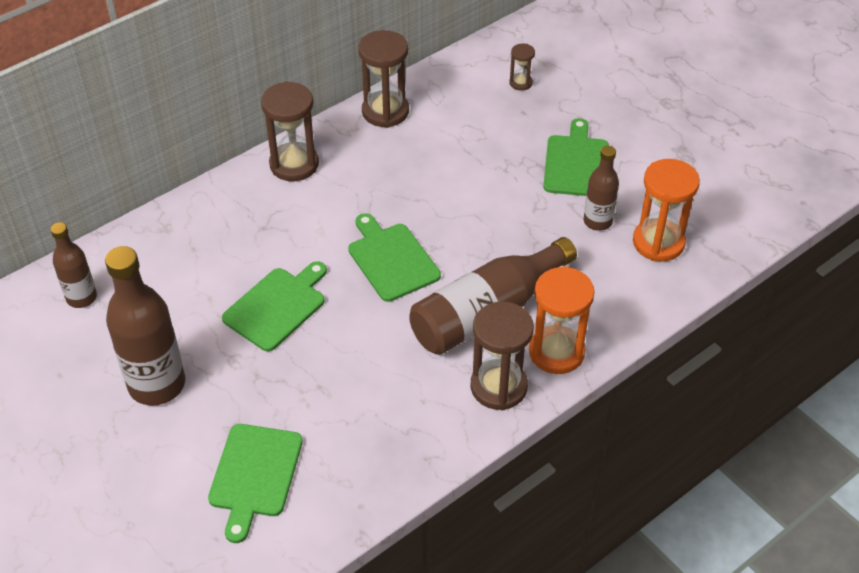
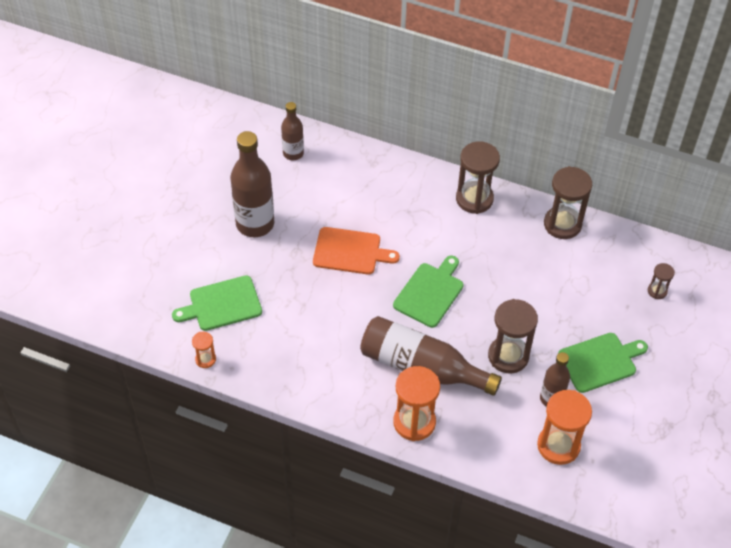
camera: 60 degrees right, 5 degrees up
green cutting board [222,261,327,351] -> orange cutting board [313,227,400,274]
brown hourglass [471,301,534,411] -> brown hourglass moved to [488,299,538,374]
none -> orange hourglass [192,332,216,368]

